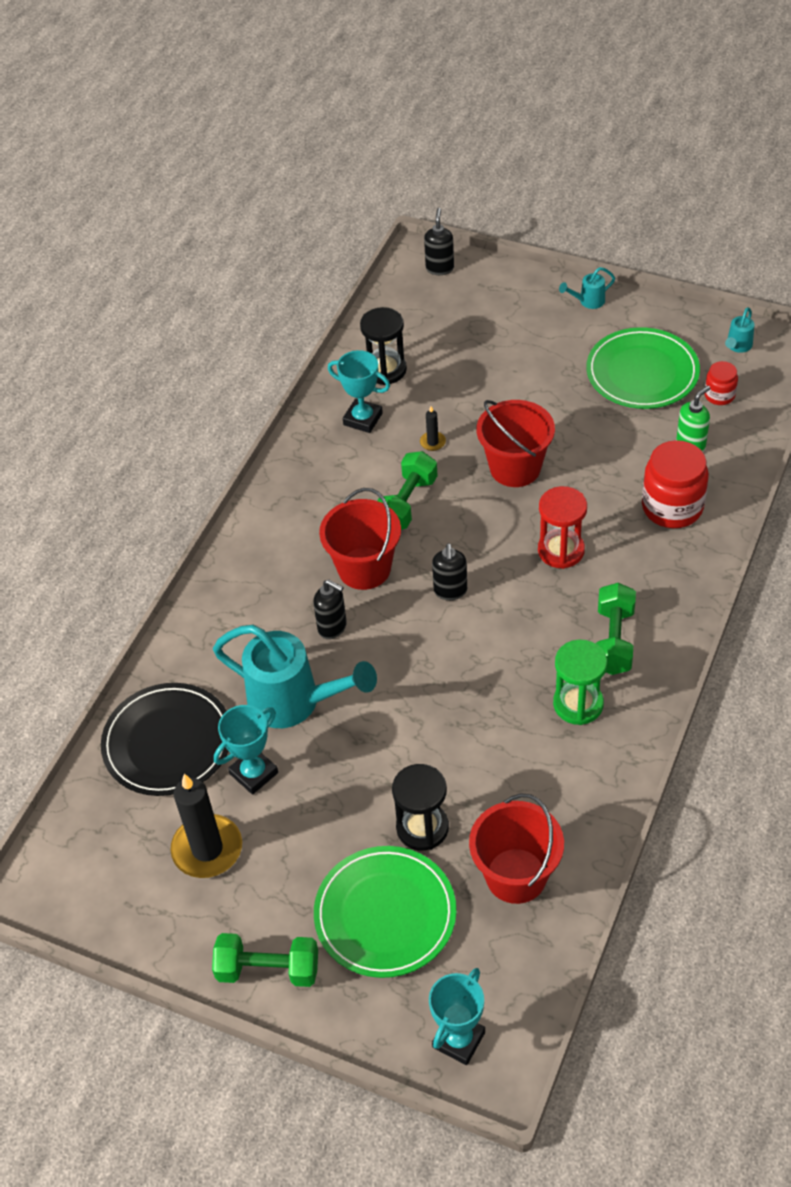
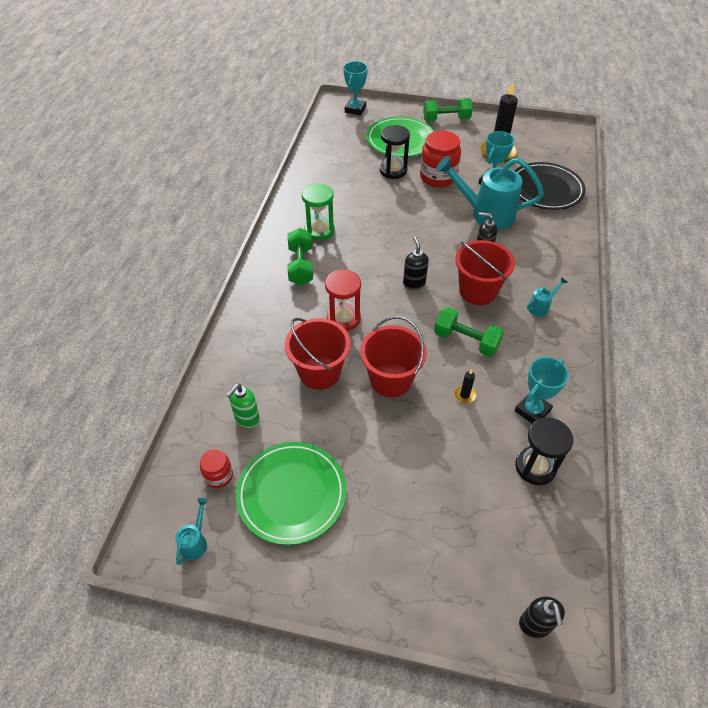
camera: 165 degrees right, 0 degrees up
turquoise trophy [328,350,390,433] -> turquoise trophy turned 60 degrees counterclockwise [515,357,569,424]
green dumbbell [377,451,438,530] -> green dumbbell turned 75 degrees counterclockwise [434,307,504,357]
red bucket [469,793,564,904] -> red bucket moved to [285,318,351,390]
turquoise watering can [559,267,615,309] -> turquoise watering can moved to [527,277,568,317]
red jar [642,440,709,528] -> red jar moved to [420,131,461,187]

